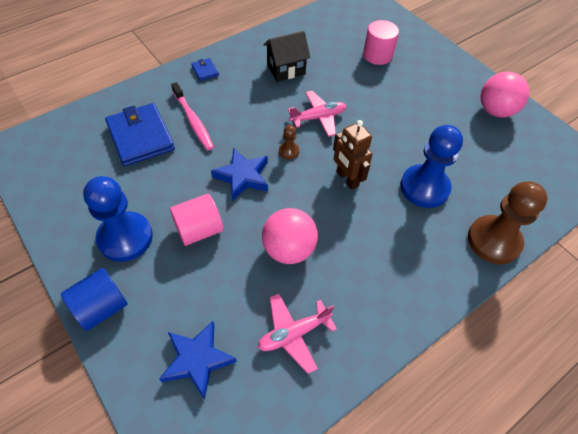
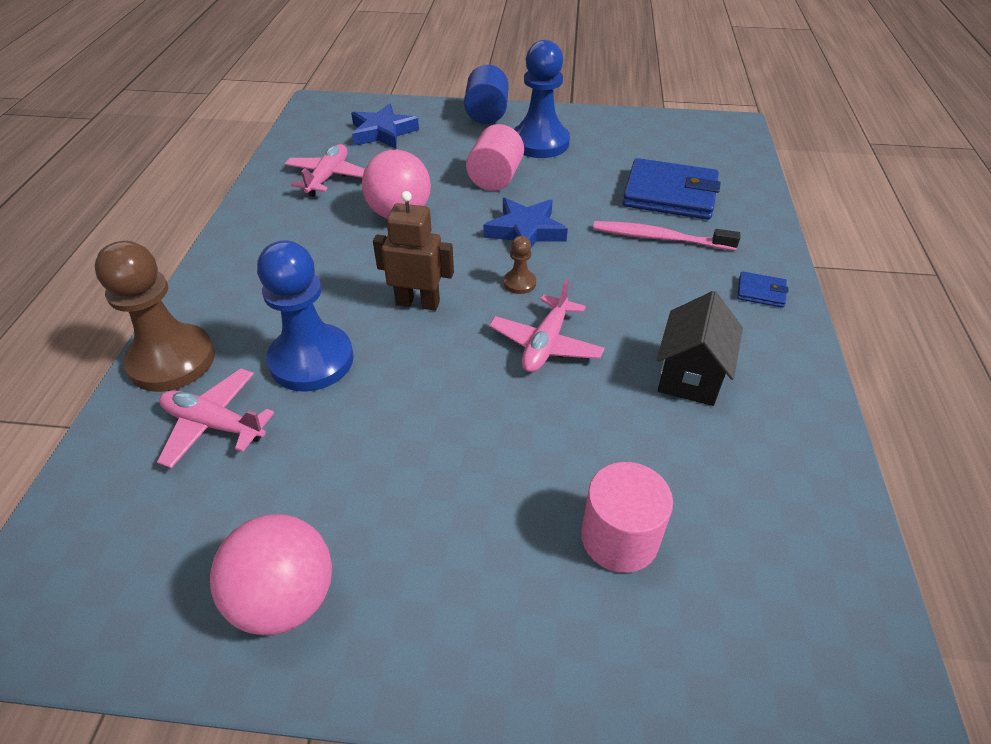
camera: 135 degrees right, 10 degrees down
none -> pink plane [157,369,274,468]

